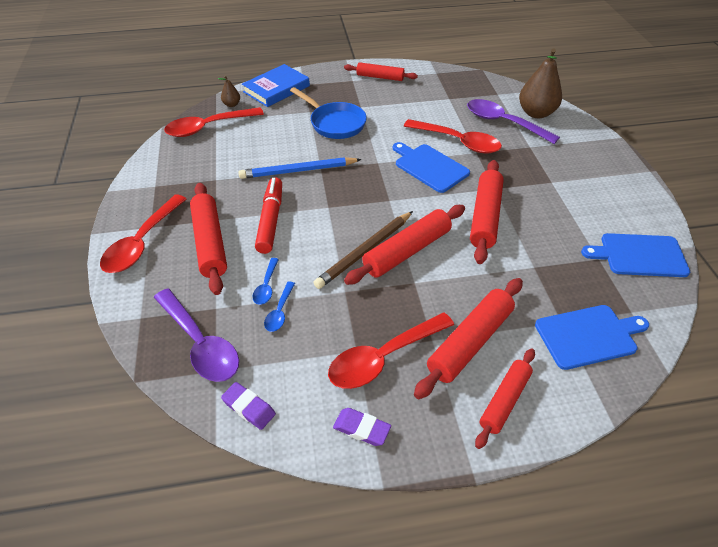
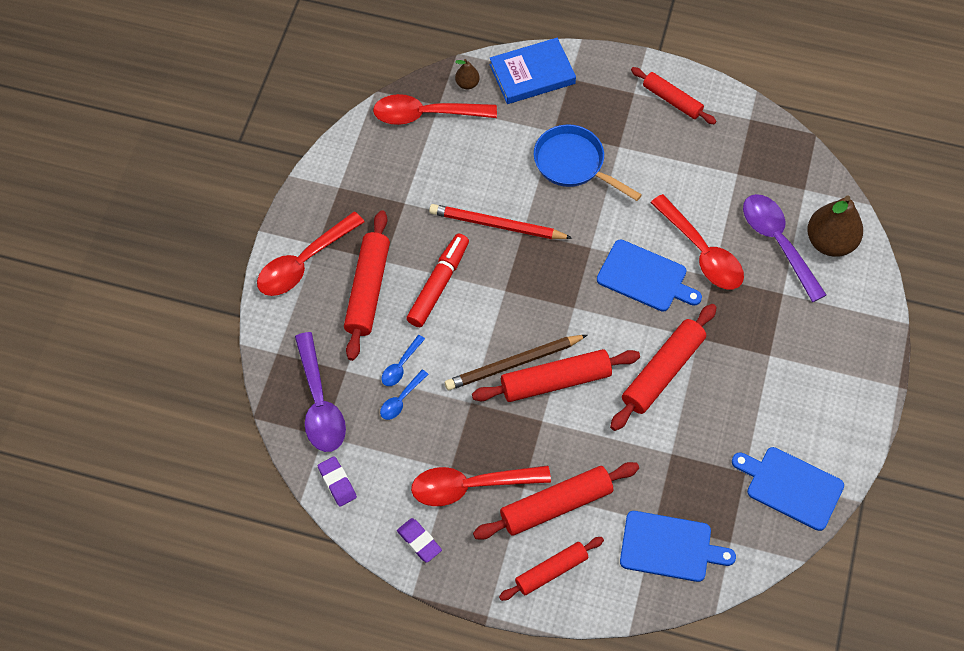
camera: 25 degrees right, 15 degrees up
blue pencil [238,157,362,179] -> red pencil [429,204,572,239]
blue pan [290,87,367,139] -> blue pan turned 150 degrees clockwise [534,124,642,201]
blue cutting board [393,142,470,193] -> blue cutting board turned 135 degrees clockwise [597,240,702,312]

